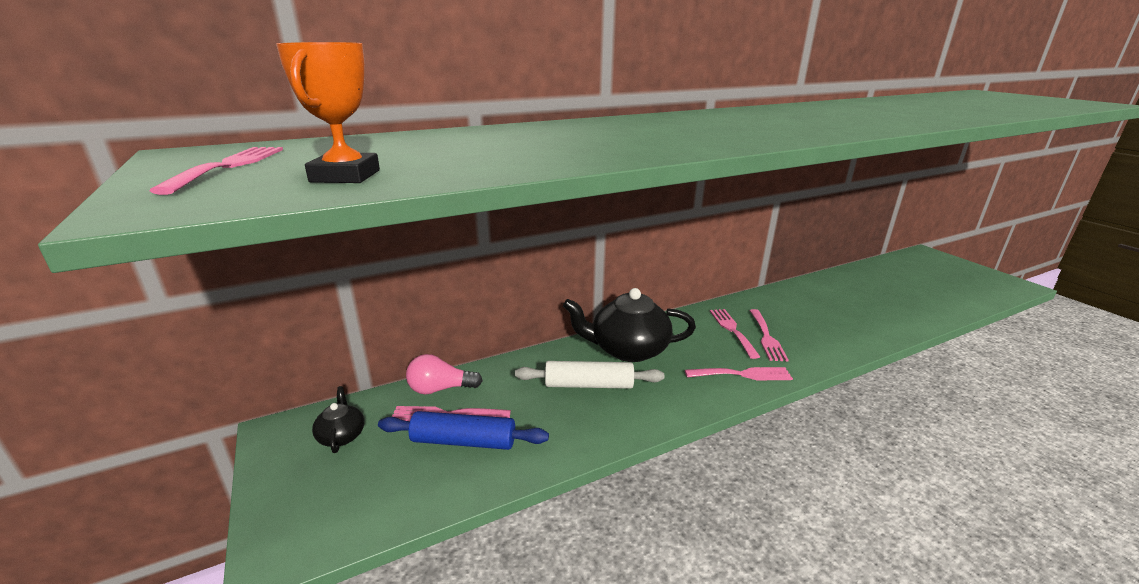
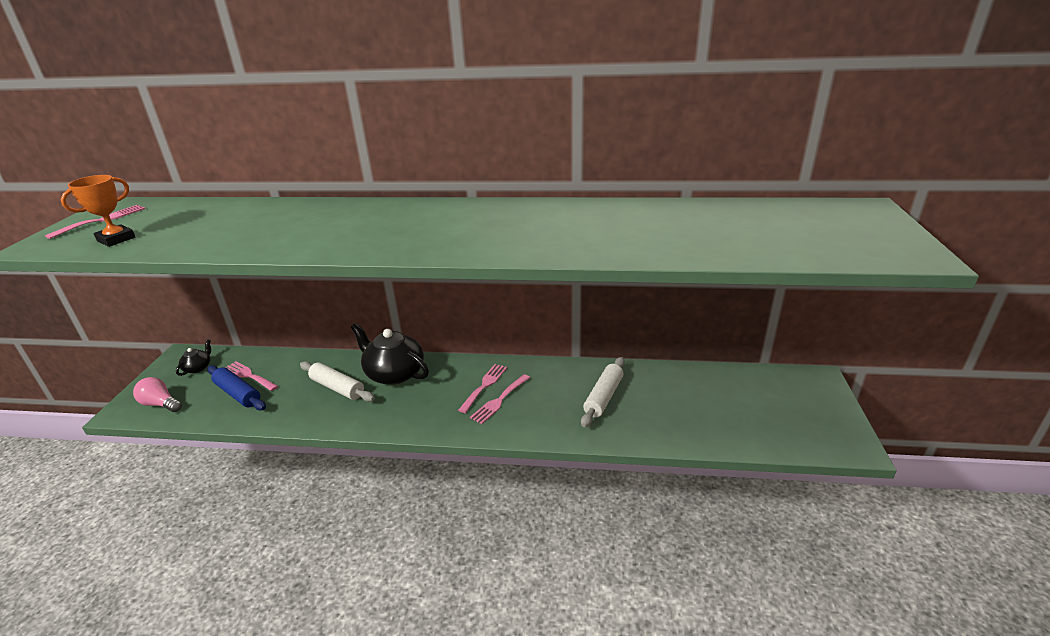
camera: 35 degrees right, 5 degrees up
pink light bulb [406,354,483,394] -> pink light bulb moved to [133,377,182,412]
pink fork [685,367,793,381] -> none
none -> white rolling pin [581,357,625,427]

